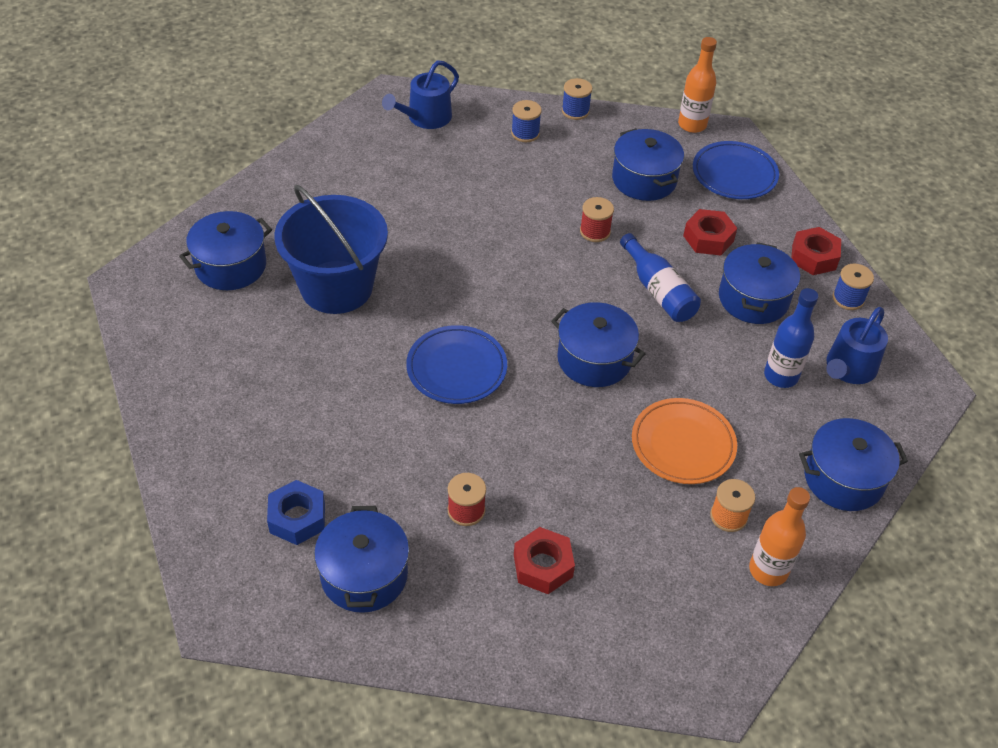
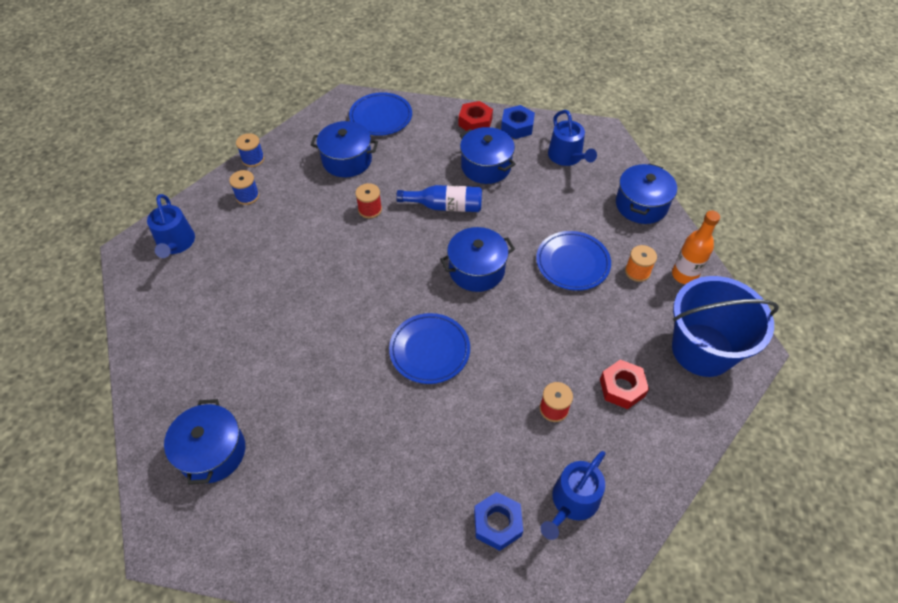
camera: 55 degrees left, 5 degrees up
blue bucket [274,185,388,314] -> blue bucket moved to [672,276,779,377]
blue pot [314,506,409,613] -> blue watering can [541,451,606,540]
orange plate [632,398,737,484] -> blue plate [536,231,611,291]
orange bottle [678,37,717,133] -> none
red nut [683,209,737,256] -> none
blue bottle [764,288,819,388] -> none
blue spool [833,264,874,310] -> blue nut [501,105,535,139]

